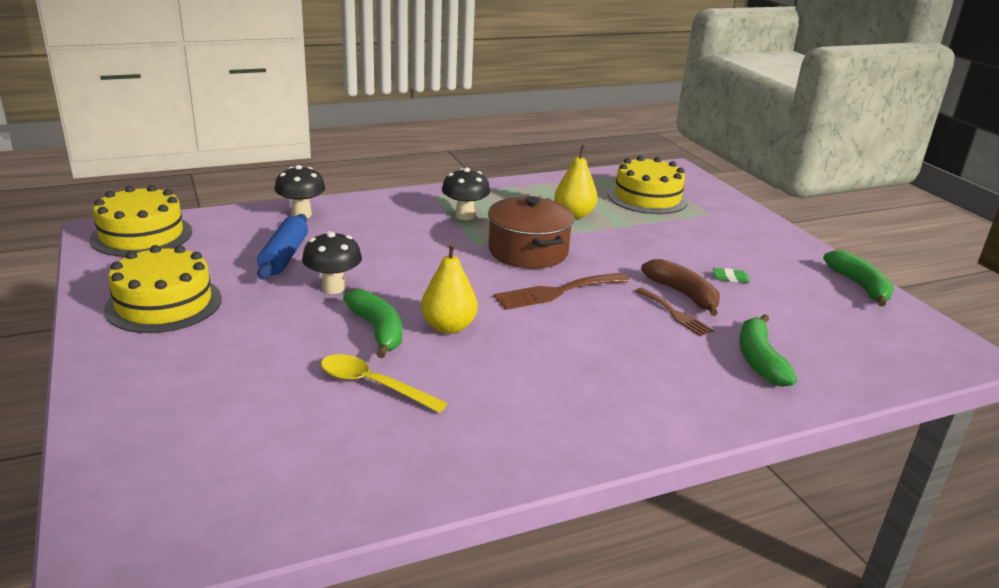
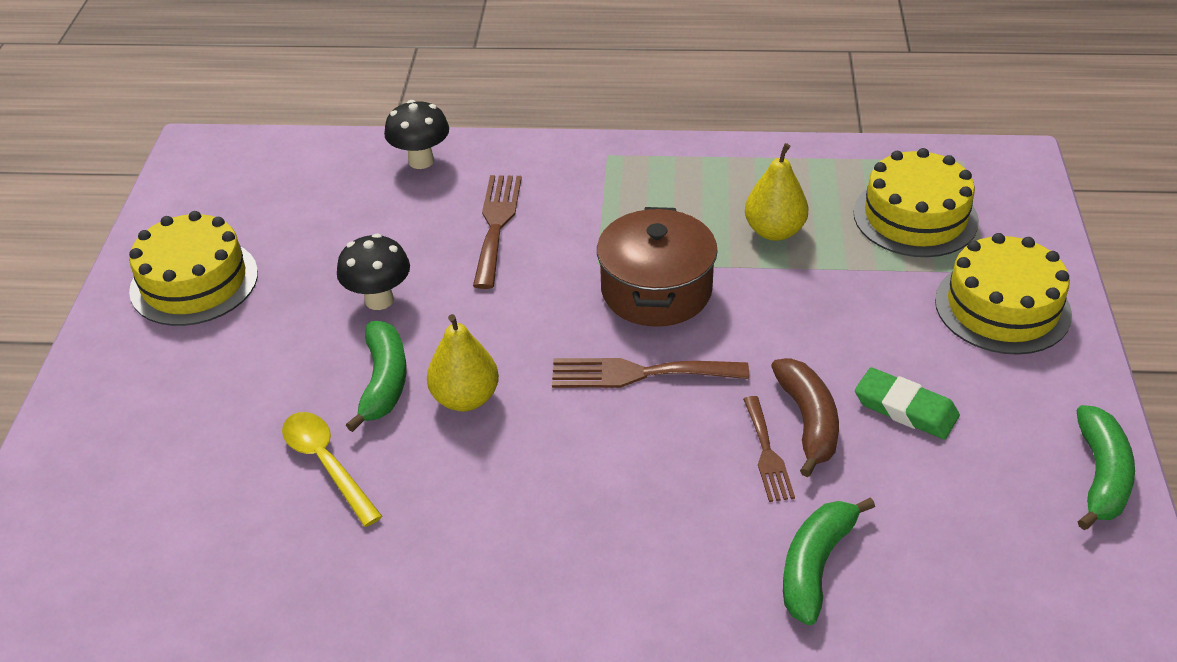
camera: 30 degrees right, 15 degrees up
yellow cake [90,185,192,257] -> yellow cake moved to [935,233,1072,355]
blue rolling pin [257,214,308,280] -> none
black mushroom [442,168,490,220] -> none
green eraser [713,268,750,283] -> green eraser [855,367,960,440], size x1.85
none -> brown fork [473,175,522,289]

